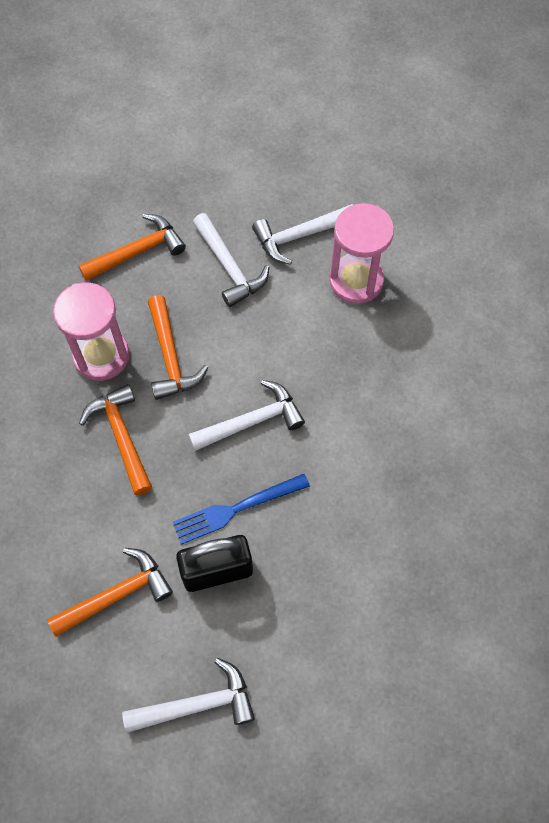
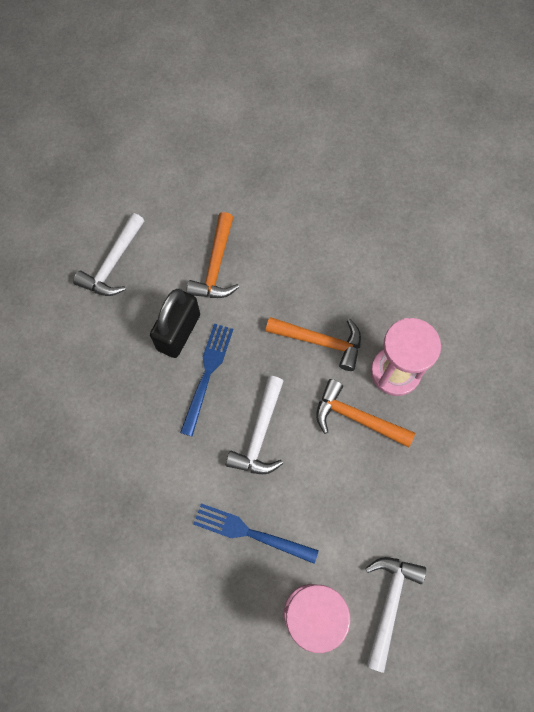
camera: 130 degrees right, 5 degrees up
orange hammer [78,214,186,281] -> none
white hammer [193,213,269,307] -> none
none -> blue fork [193,503,319,564]

